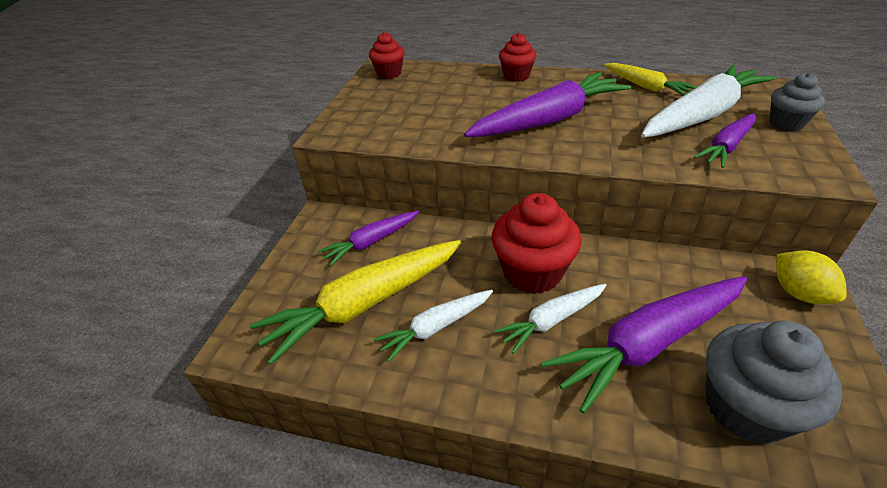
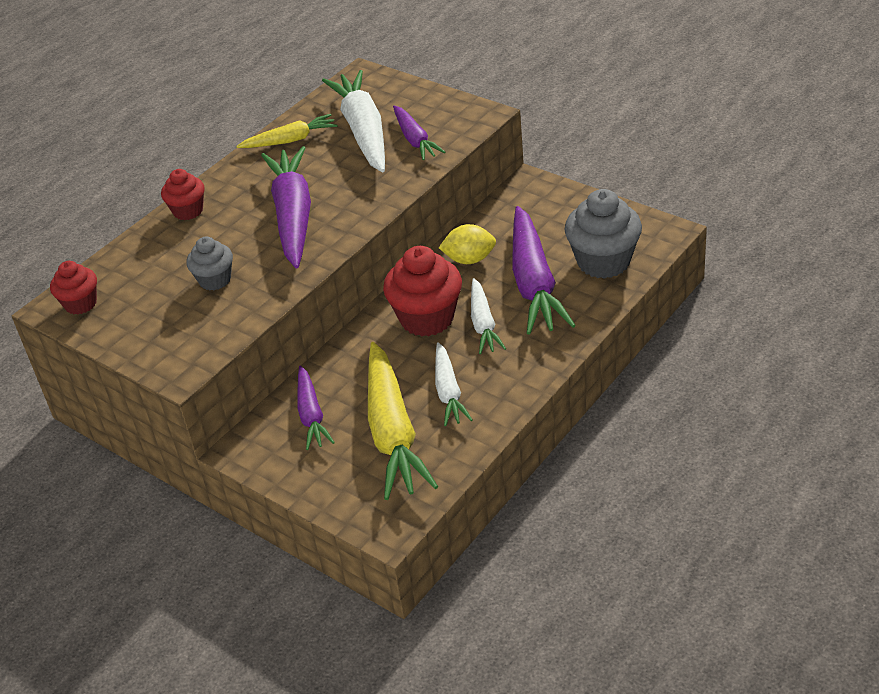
camera: 65 degrees left, 0 degrees up
grey cupcake [769,73,825,131] -> grey cupcake moved to [186,236,233,290]
yellow lemon [776,251,847,304] -> yellow lemon moved to [439,224,496,264]

